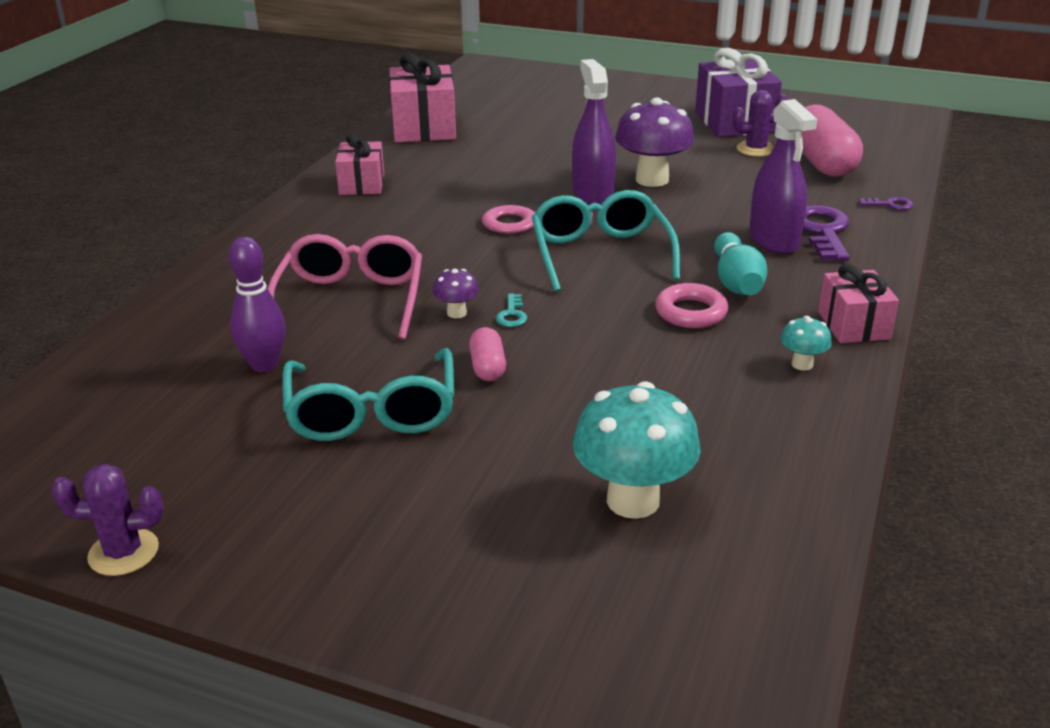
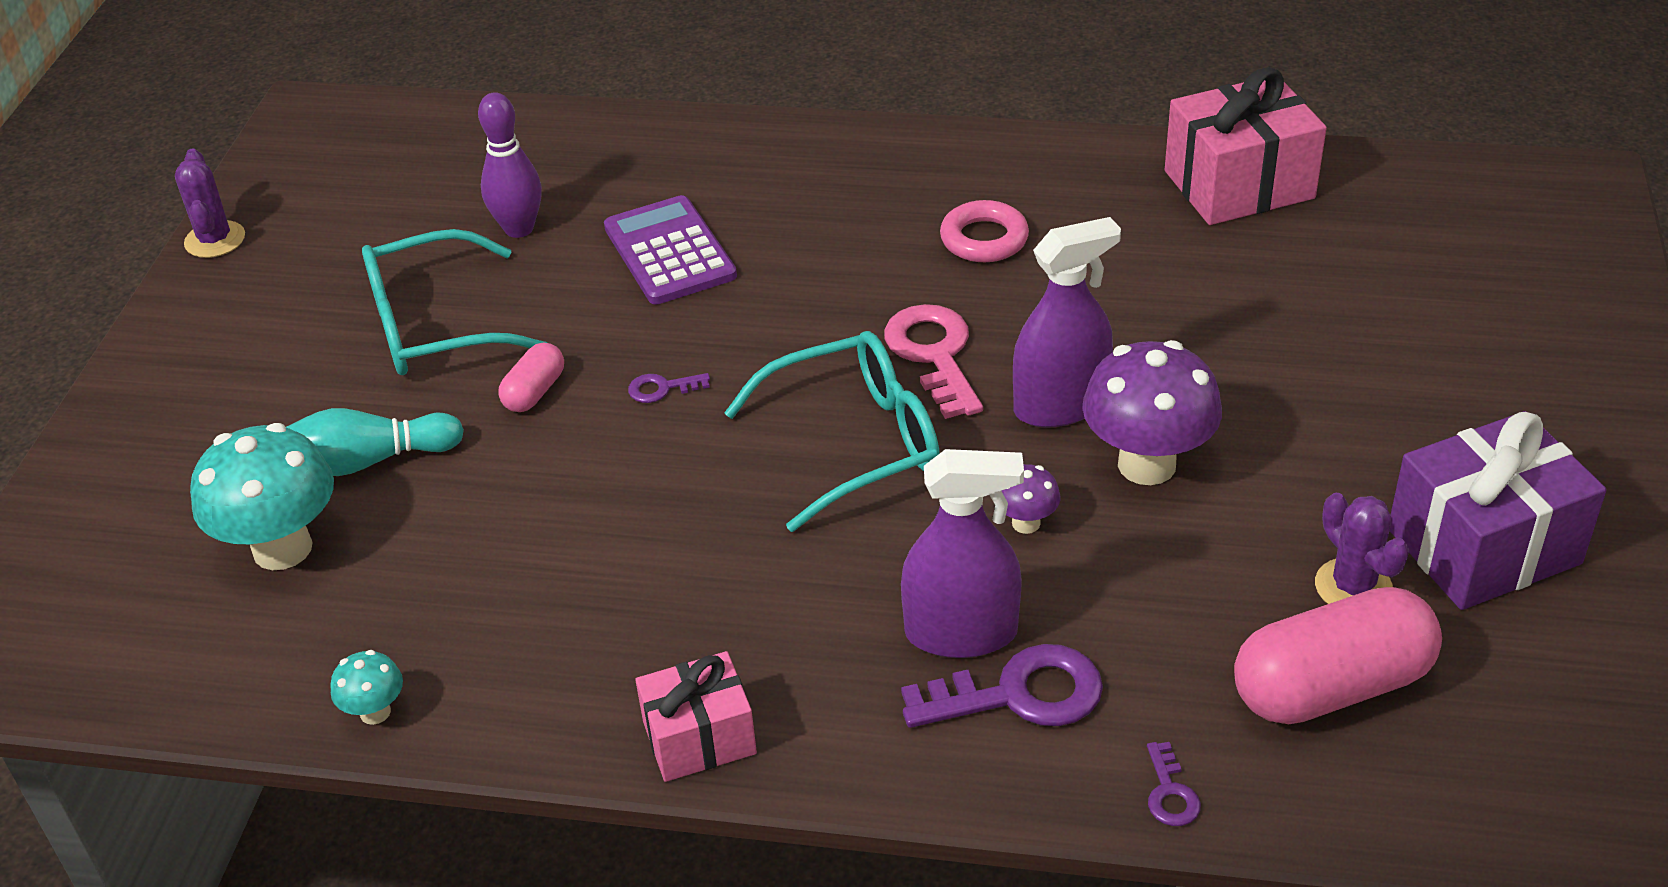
camera: 80 degrees right, 10 degrees up
pink glasses [267,234,422,339] -> purple calculator [604,195,737,305]
pink gift [335,134,384,195] -> none
purple mushroom [433,269,479,318] -> purple mushroom moved to [1002,464,1060,534]
pink capsule [469,327,506,381] -> pink capsule turned 45 degrees counterclockwise [498,342,564,412]
turquoise key [496,294,527,327] -> purple key [628,373,710,403]
pink ring [655,283,728,328] -> pink ring moved to [940,200,1029,262]
turquoise bowling pin [714,232,768,295] -> turquoise bowling pin moved to [286,408,464,476]
purple spray bottle [749,99,818,254] -> purple spray bottle turned 150 degrees counterclockwise [901,449,1024,658]
turquoise mushroom [781,316,832,371] -> turquoise mushroom moved to [330,650,403,725]

